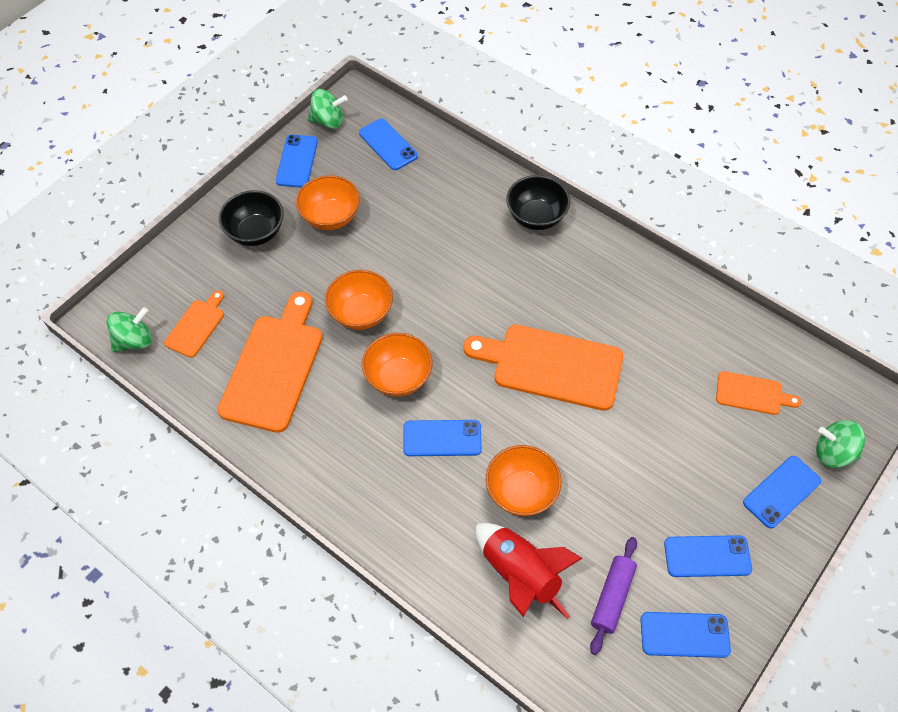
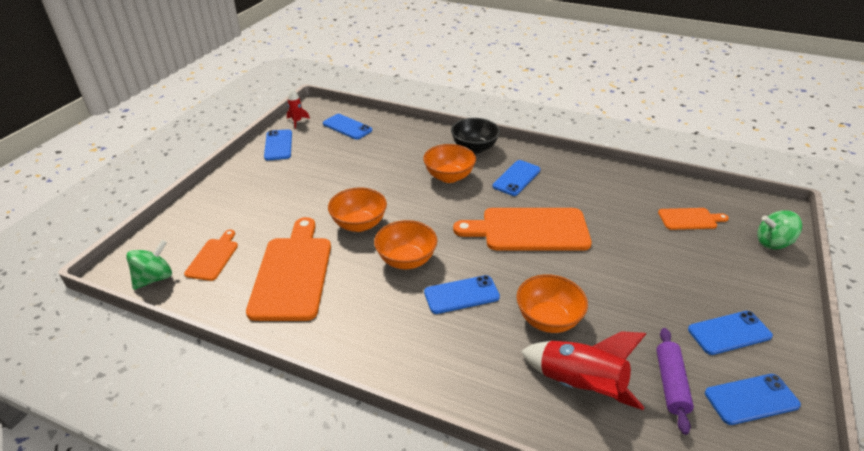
camera: 15 degrees left, 20 degrees down
black bowl [219,190,284,246] -> none
orange bowl [296,175,360,230] -> orange bowl moved to [423,144,476,183]
green spinning top [307,89,348,129] -> red rocket [287,89,310,129]
blue phone [743,456,821,529] -> blue phone moved to [492,160,540,196]

